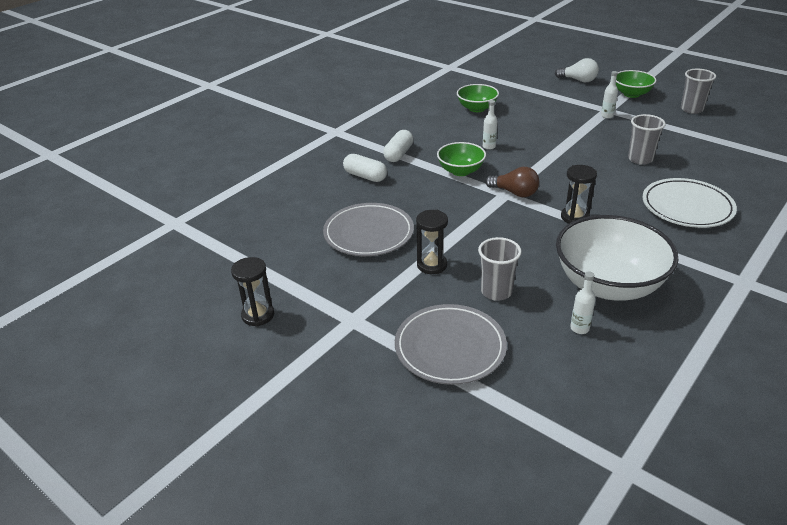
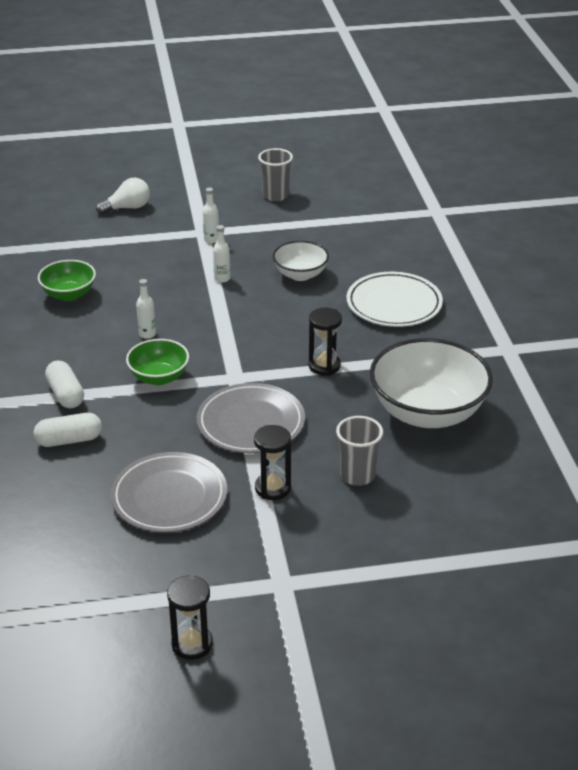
camera: 50 degrees left, 0 degrees up
grey plate [395,304,507,385] -> grey plate moved to [197,383,305,453]
brown light bulb [485,167,539,197] -> none
white bottle [570,271,596,334] -> white bottle moved to [213,225,230,283]
green bowl [616,70,657,98] -> none
grey cup [628,114,666,165] -> white bowl [273,241,329,281]

